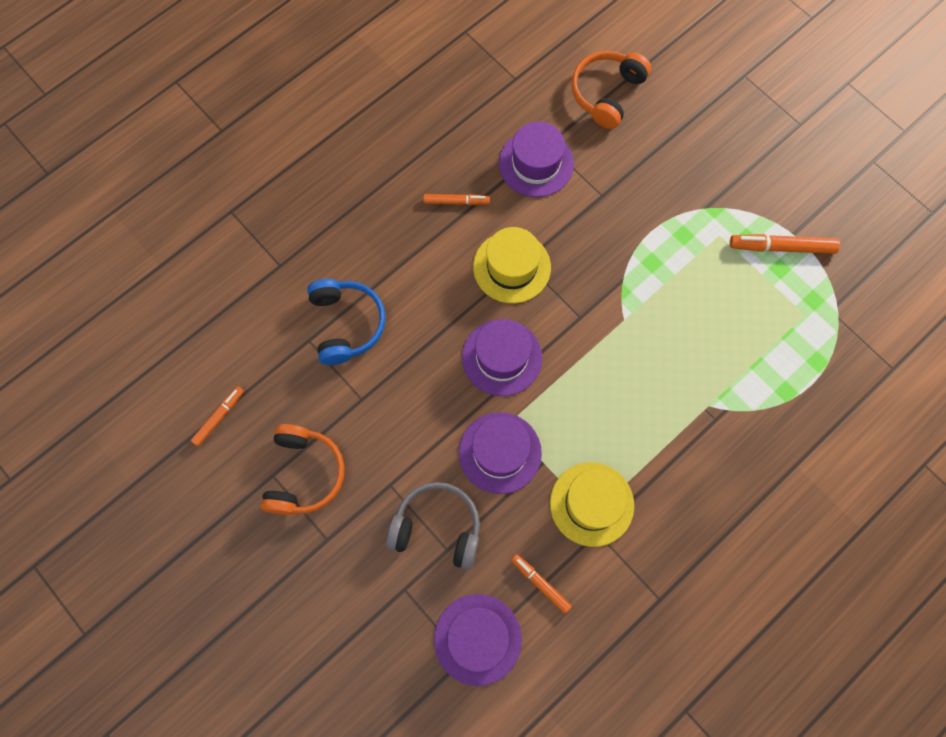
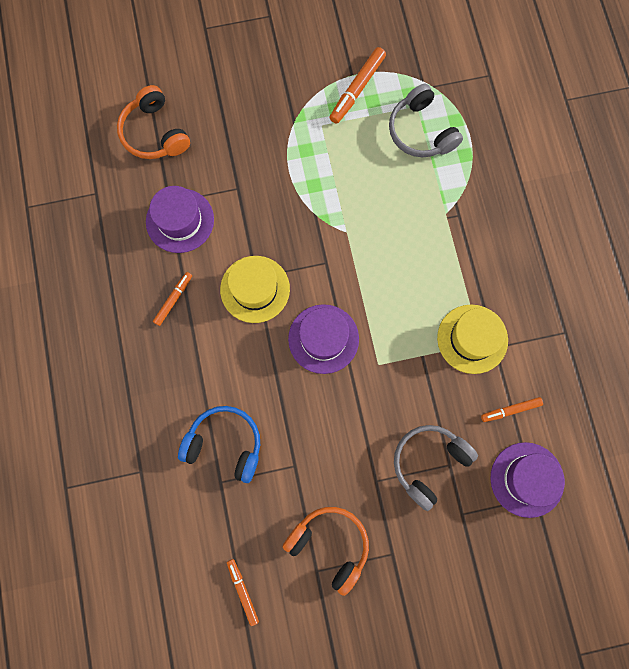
camera: 60 degrees left, 5 degrees up
purple hat [459,412,542,494] -> none
none -> grey headphones [389,84,463,157]

